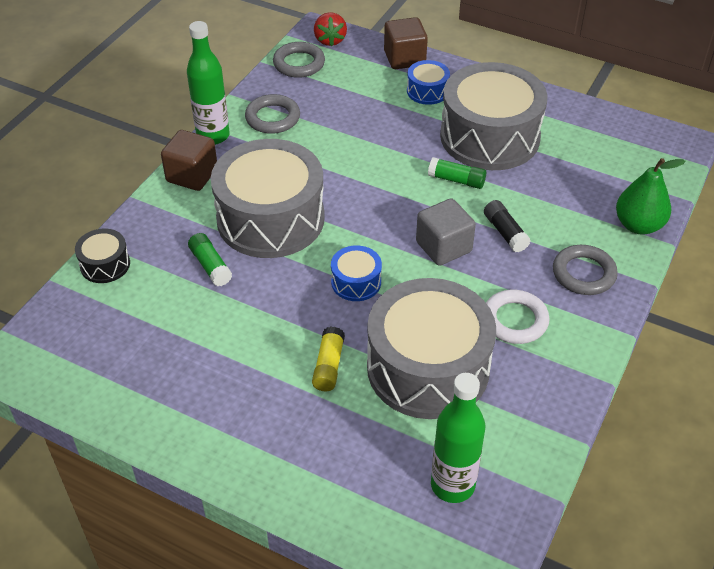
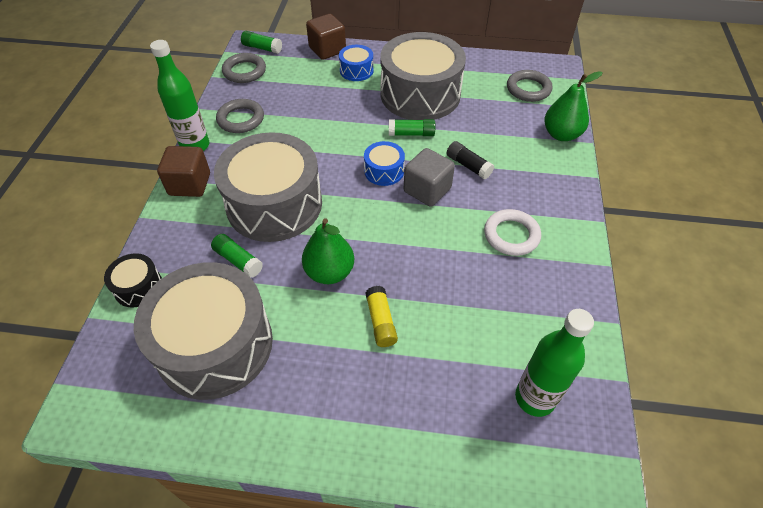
camera: 20 degrees left, 5 degrees up
red strawberry [314,12,347,46] -> green glue stick [241,31,282,54]
blue drum [331,245,382,301] -> blue drum moved to [364,141,405,186]
grey drum [367,278,496,419] -> grey drum moved to [134,262,273,400]
grey ring [553,245,618,295] -> grey ring moved to [507,70,553,102]
none -> green pear [302,218,354,284]

